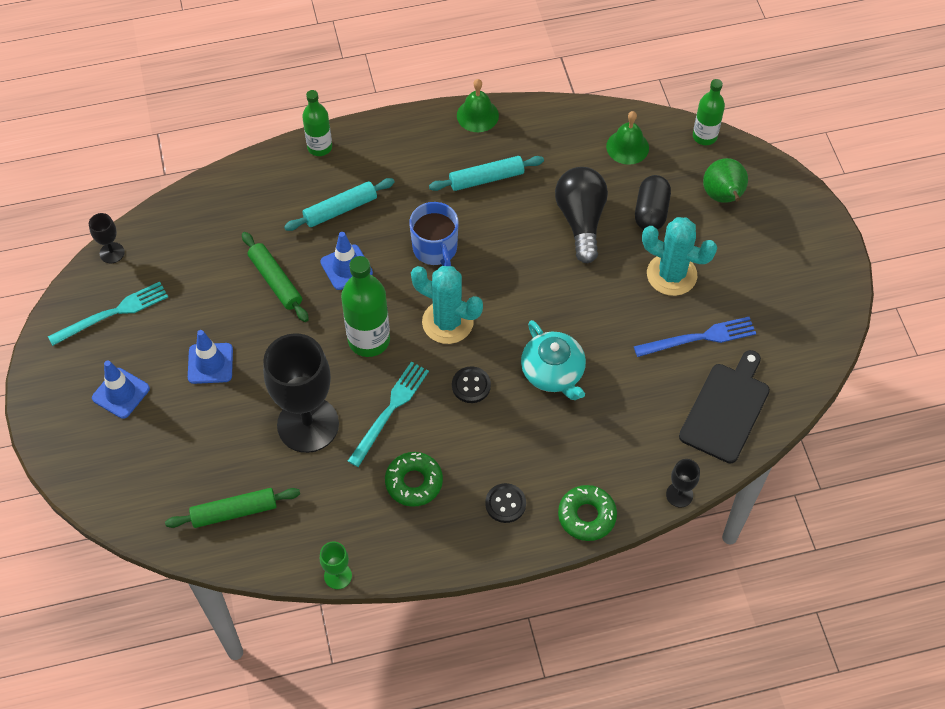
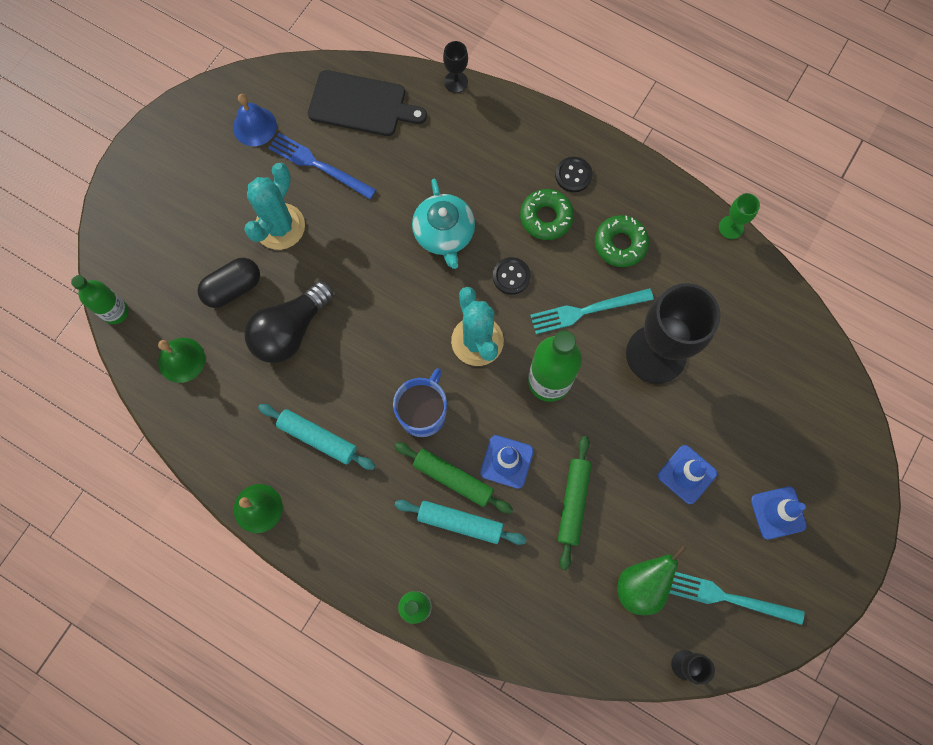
camera: 135 degrees left, 15 degrees up
green rolling pin [165,488,300,528] -> green rolling pin moved to [394,442,513,514]
turquoise teapot [521,320,586,400] -> turquoise teapot turned 150 degrees clockwise [412,179,475,269]
green donut [558,485,617,541] -> green donut moved to [520,189,574,240]
turquoise cactus [642,217,717,296] -> turquoise cactus turned 45 degrees clockwise [244,163,305,250]
black cutting board [679,350,770,463] -> black cutting board turned 150 degrees counterclockwise [308,70,427,136]
green pear [703,158,748,203] -> green pear moved to [617,545,686,615]
none -> blue bell [233,94,277,146]

